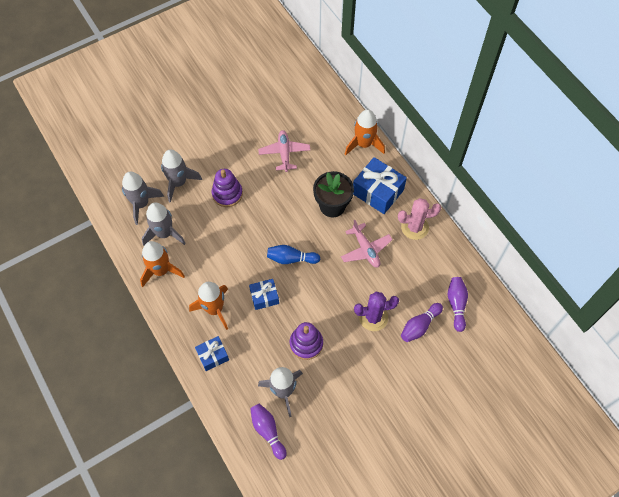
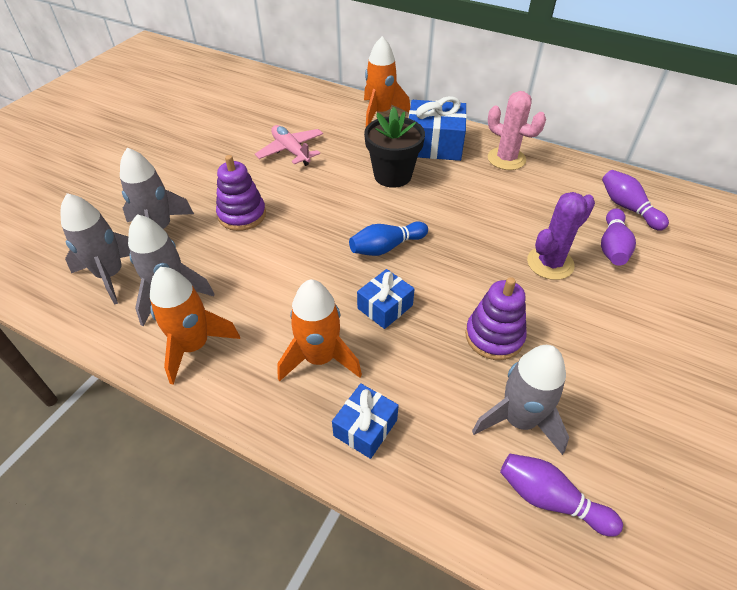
camera: 30 degrees left, 15 degrees down
pink plane [341,220,393,268] -> none
pink cactus [398,198,441,240] -> pink cactus turned 75 degrees clockwise [488,91,546,170]

